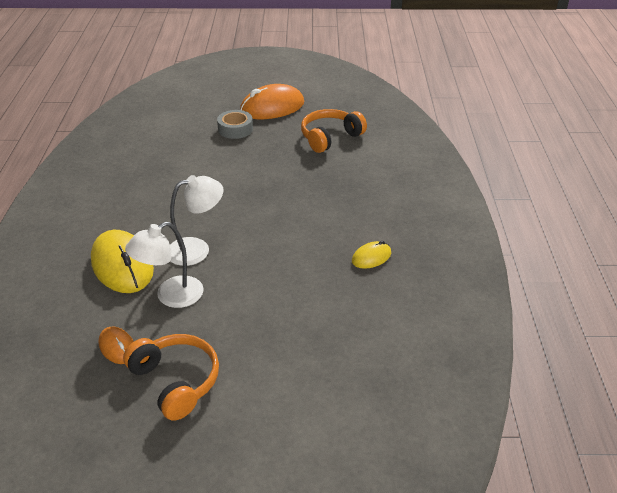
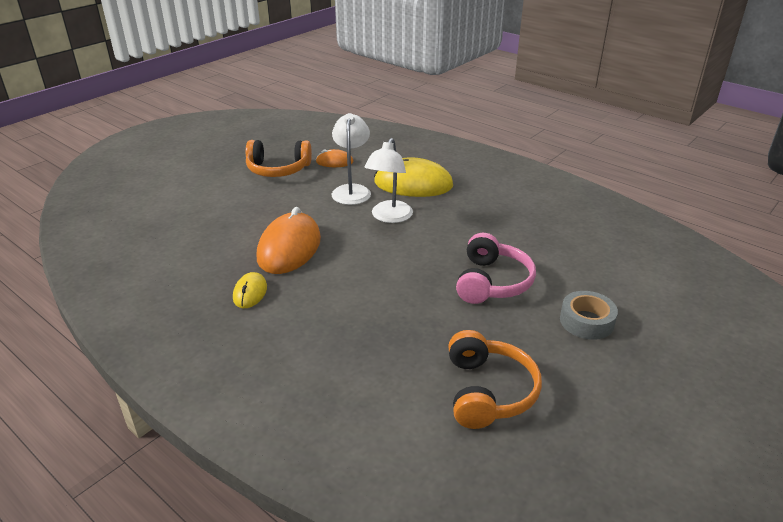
camera: 130 degrees right, 5 degrees down
orange mouse [240,84,304,119] -> orange mouse moved to [257,207,321,274]
none -> pink headphones [456,233,536,304]

